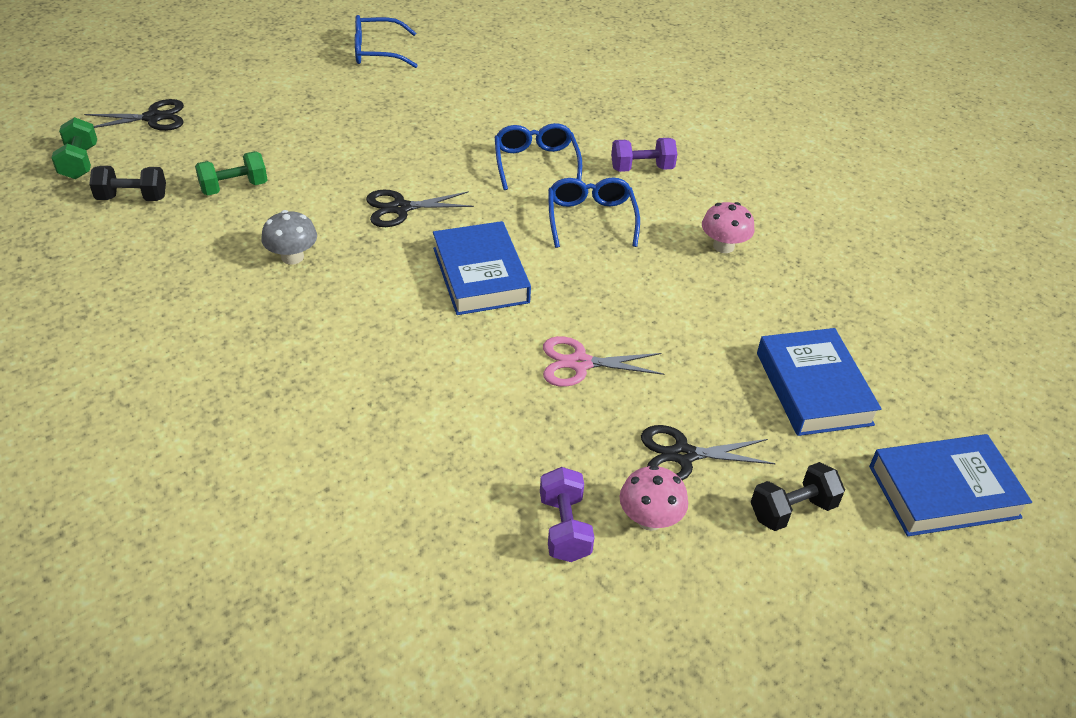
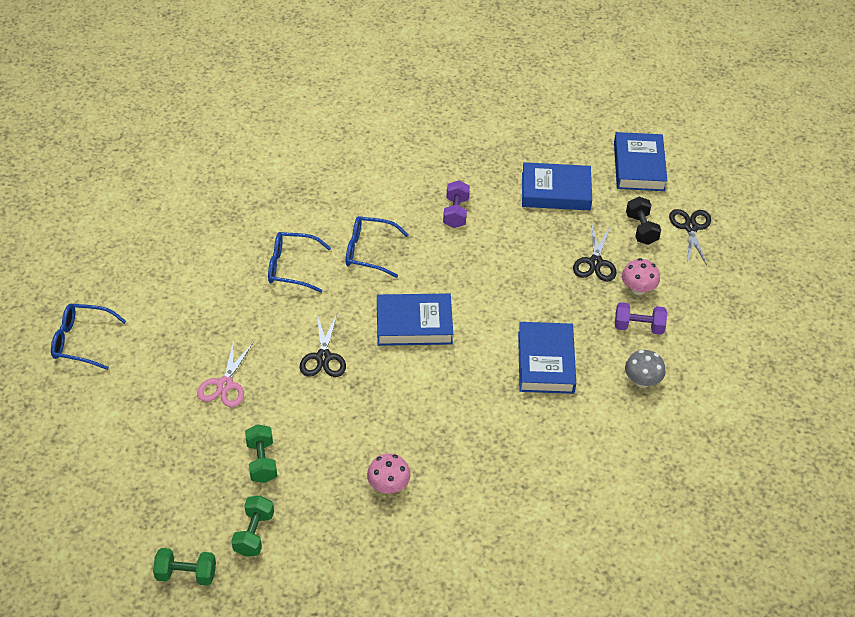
camera: 75 degrees left, 5 degrees up
black scissors [84,99,184,131] -> black scissors moved to [669,209,711,266]
black dumbbell [89,166,166,201] -> green dumbbell [231,495,274,557]
grey mushroom [261,210,317,265] -> grey mushroom moved to [625,350,666,388]
blue glasses [355,15,418,68] -> blue glasses turned 90 degrees clockwise [51,304,126,370]
pink scissors [543,336,664,387] -> pink scissors moved to [197,340,253,407]
purple dumbbell [611,138,677,172] -> purple dumbbell moved to [443,180,470,228]
pink mushroom [702,202,754,253] -> pink mushroom moved to [367,453,410,494]
none -> blue book [518,322,576,394]

